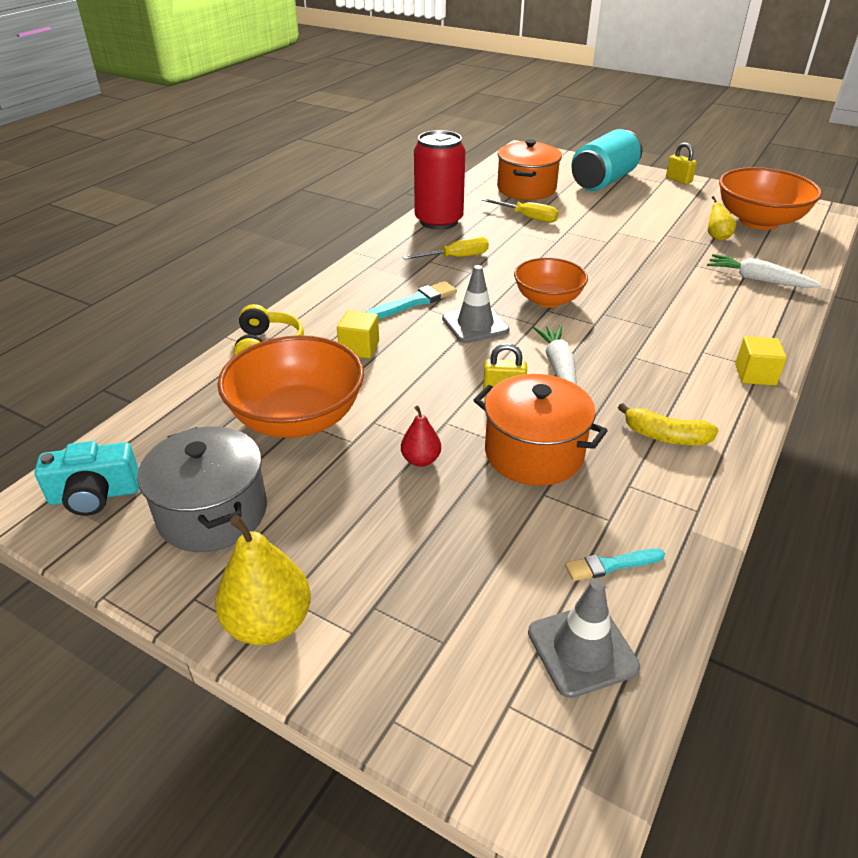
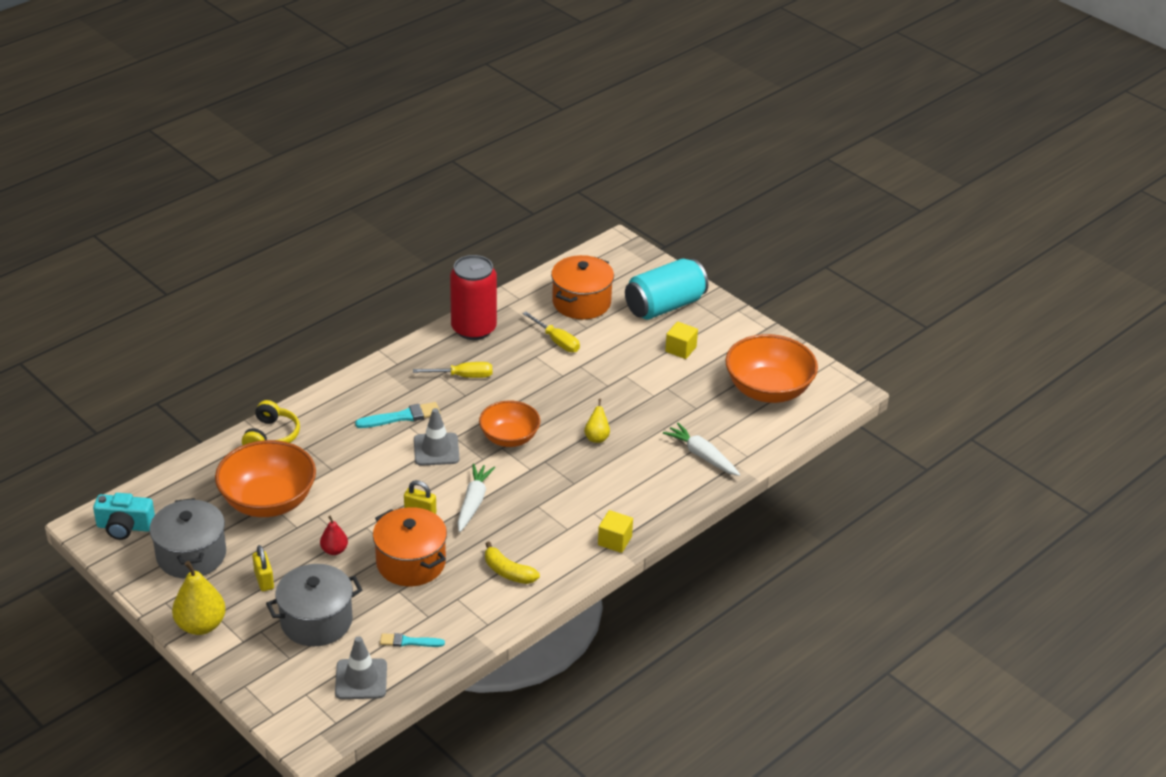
camera: 15 degrees right, 0 degrees up
yellow cube [337,310,379,358] -> yellow cube moved to [665,322,698,359]
yellow padlock [666,142,697,185] -> yellow padlock moved to [252,545,274,591]
yellow pear [708,196,736,240] -> yellow pear moved to [584,399,610,443]
none -> grey pot [266,564,362,646]

